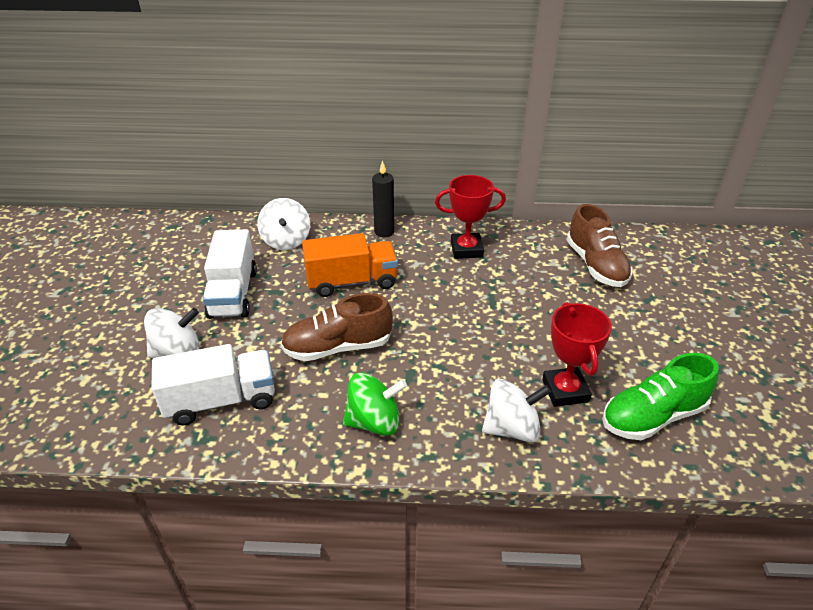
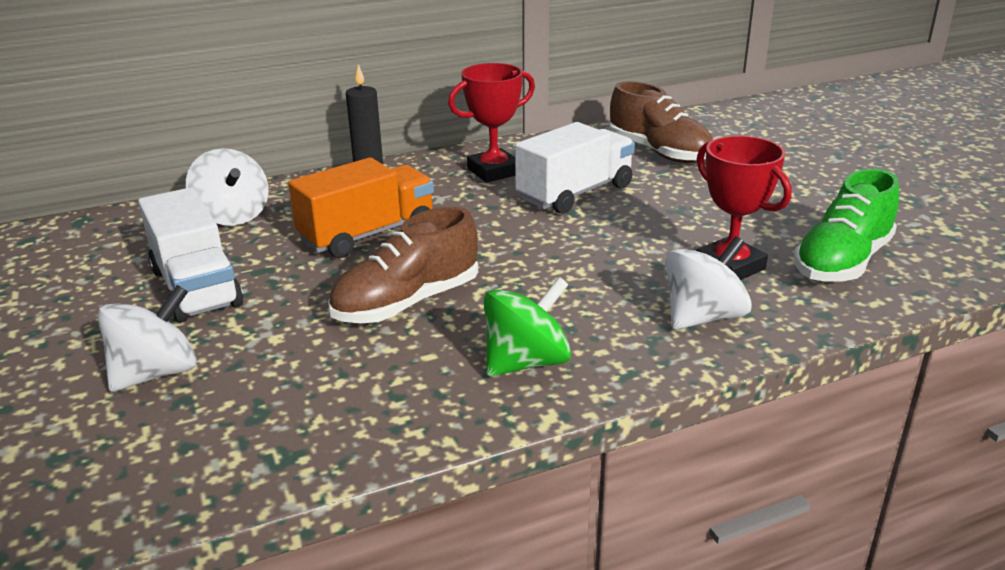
camera: 25 degrees left, 10 degrees down
white truck [151,344,275,426] -> white truck moved to [515,122,635,214]

